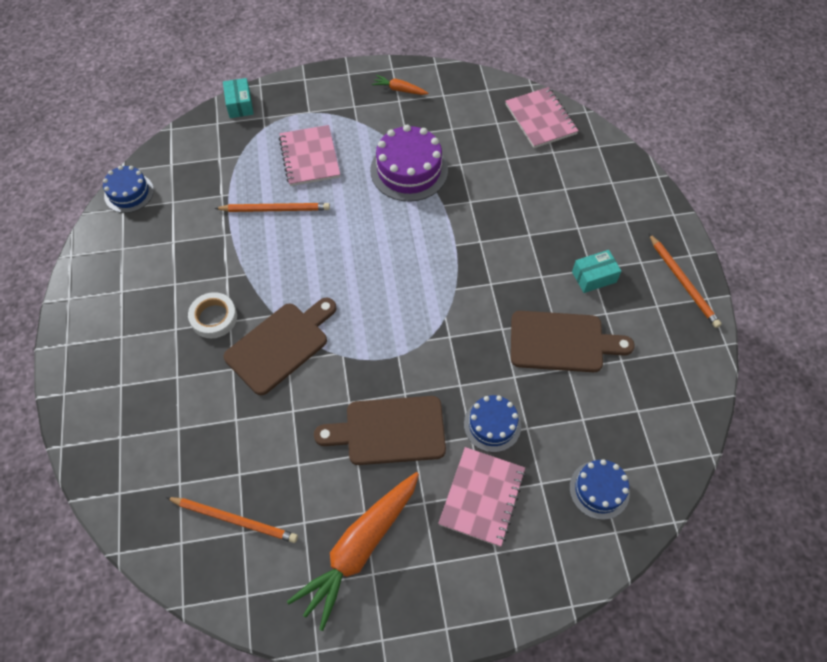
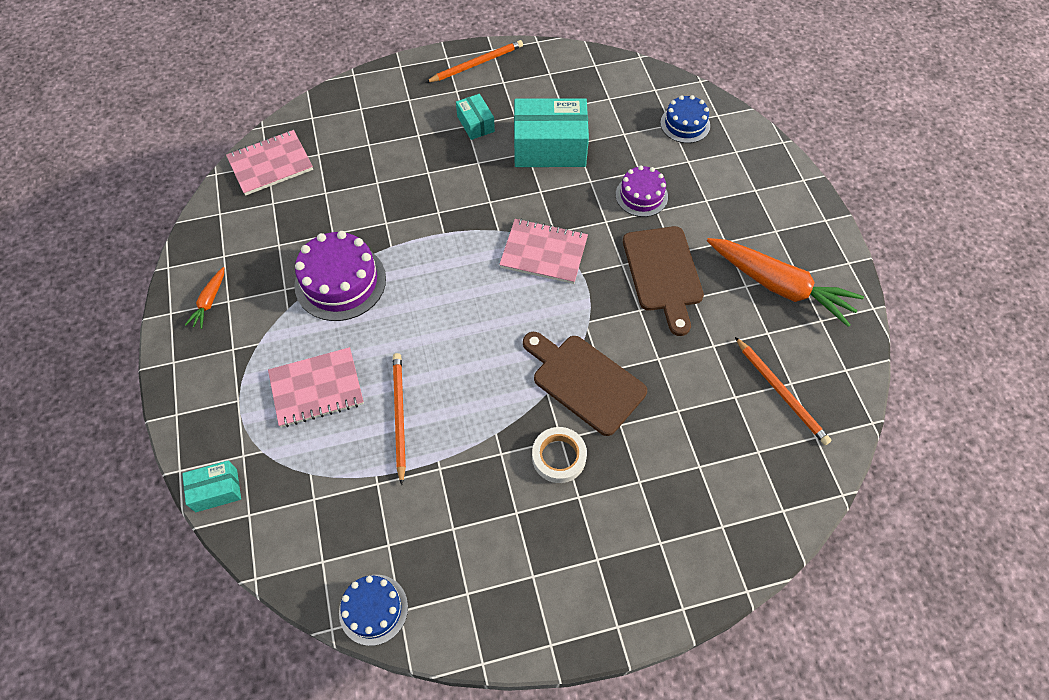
camera: 95 degrees left, 0 degrees up
orange pencil [166,497,298,543] -> orange pencil turned 135 degrees clockwise [735,337,832,445]
pink notebook [438,447,526,547] -> pink notebook moved to [499,218,588,284]
blue cake [464,395,521,452] -> purple cake [616,165,668,217]
brown cutting board [511,311,635,372] -> turquoise box [514,98,589,167]

